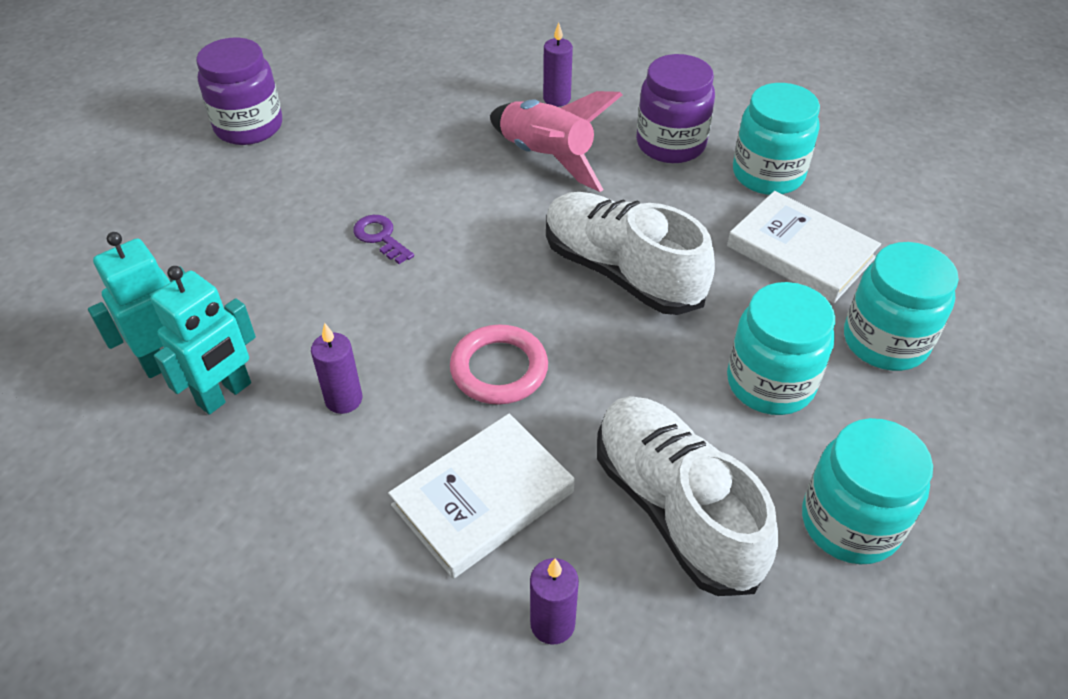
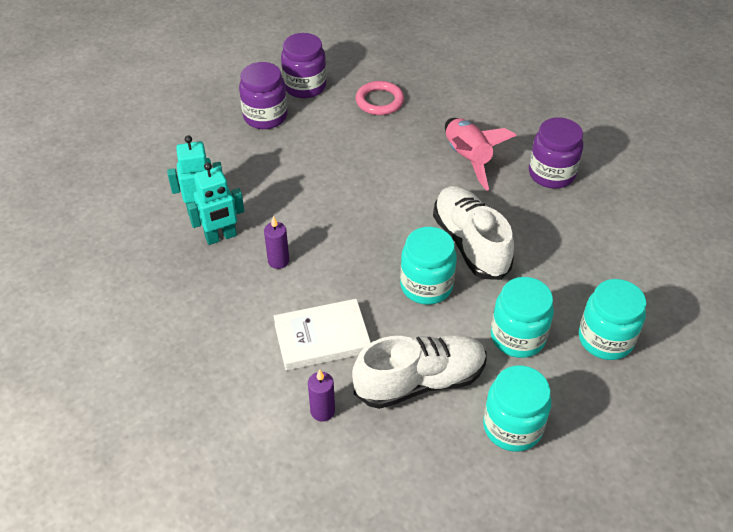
camera: 25 degrees right, 0 degrees up
purple key [353,215,414,264] -> none
pink ring [450,324,548,405] -> pink ring moved to [356,81,404,115]
purple candle [543,22,573,107] -> none
white shoe [597,396,779,596] -> white shoe turned 75 degrees clockwise [352,335,487,409]
white book [727,191,881,303] -> none
turquoise jar [733,83,820,195] -> turquoise jar moved to [400,227,457,305]
none -> purple jar [239,62,287,129]

